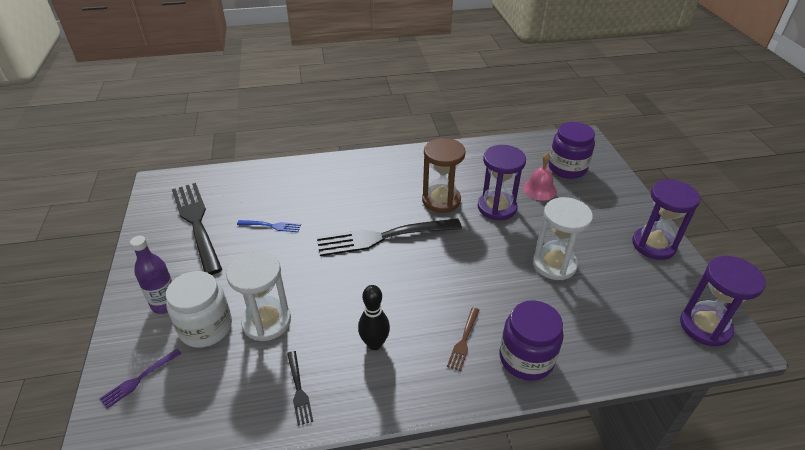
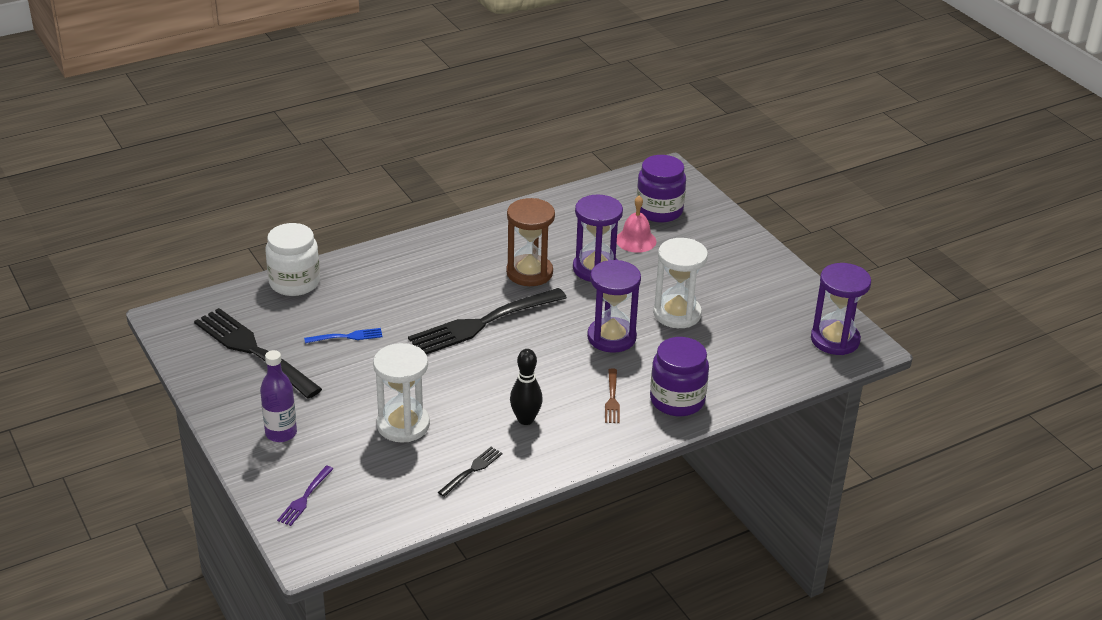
camera: 20 degrees left, 5 degrees down
white jar [166,271,232,348] -> white jar moved to [265,223,320,296]
black fork [287,351,313,426] -> black fork turned 105 degrees counterclockwise [438,447,503,497]
purple hourglass [632,179,700,260] -> purple hourglass moved to [587,260,641,353]

